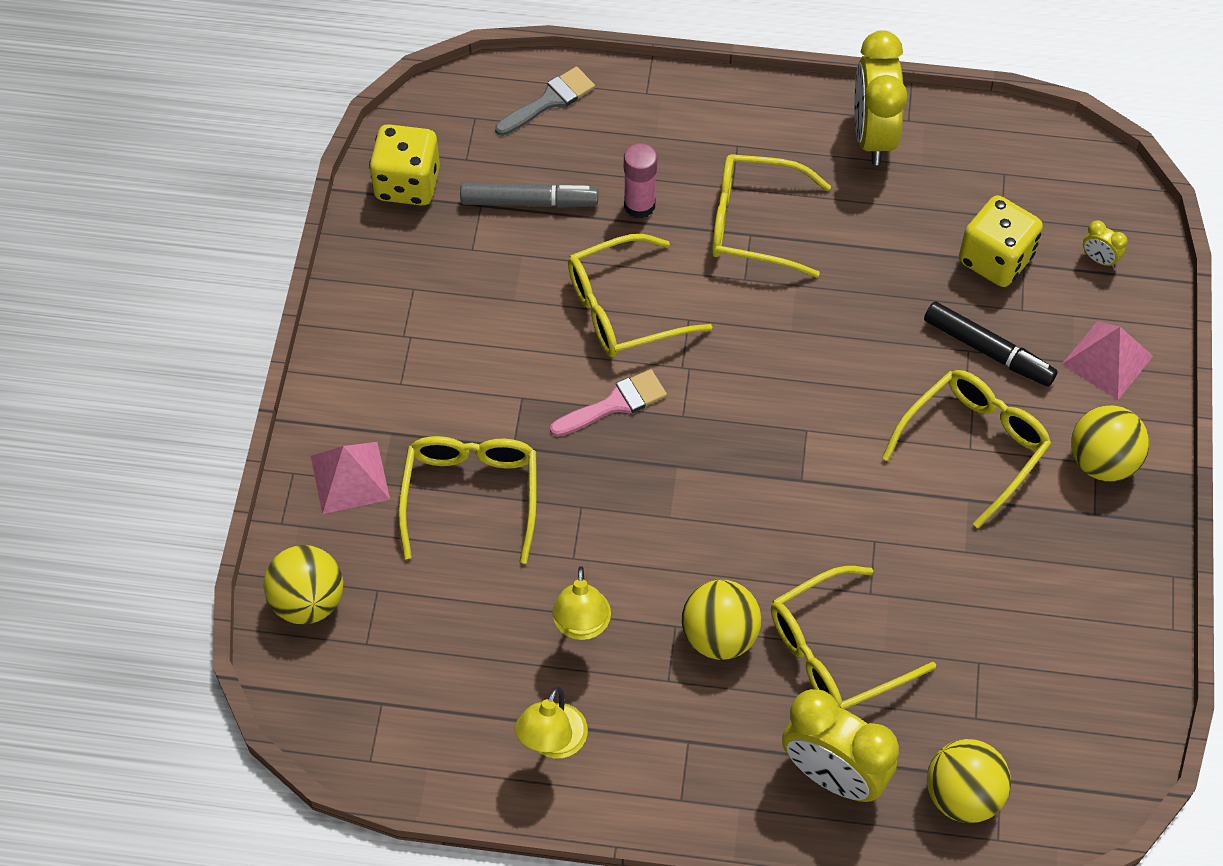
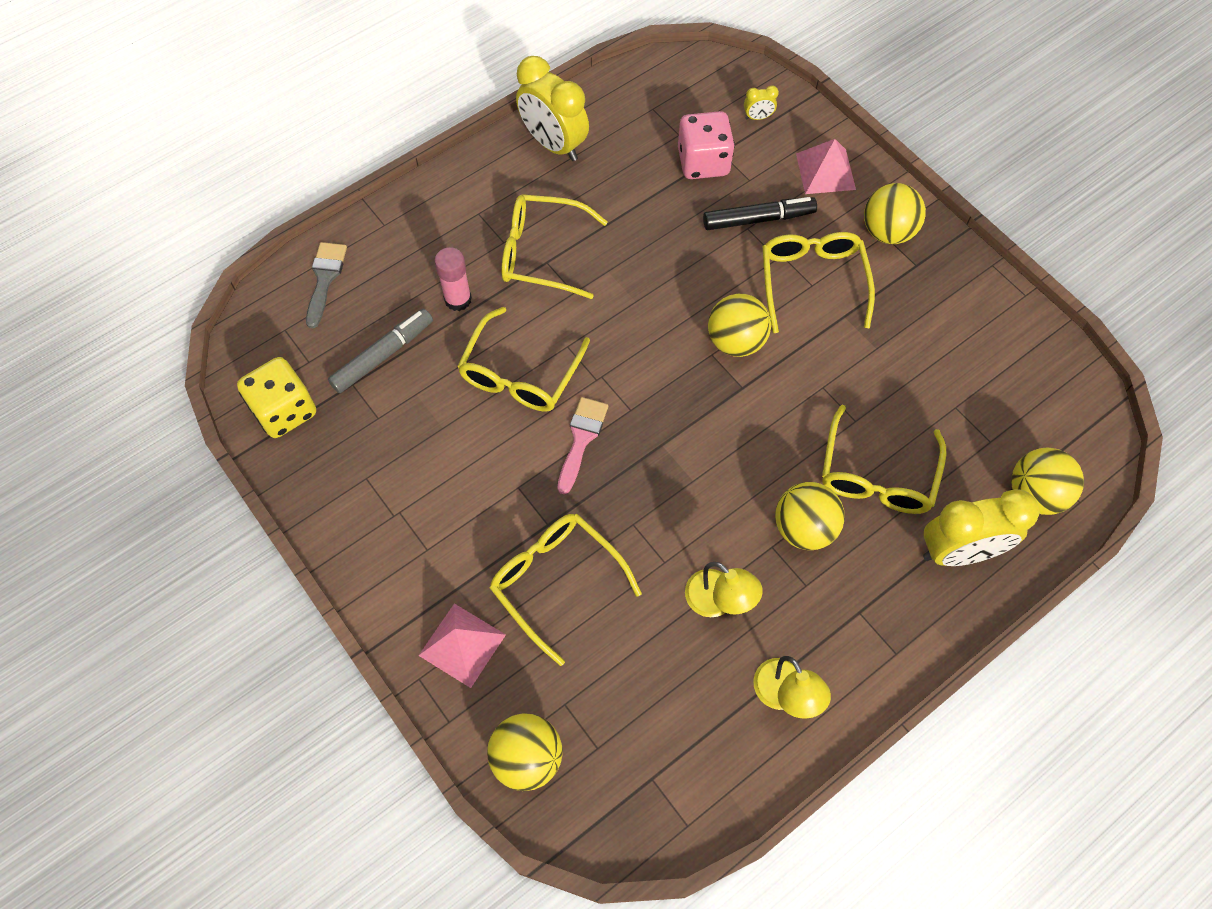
camera: 45 degrees left, 5 degrees up
yellow glasses [712,154,831,278] -> yellow glasses turned 45 degrees clockwise [501,194,608,299]
yellow dice [959,195,1043,287] -> pink dice [678,111,735,179]
none -> yellow ball [708,294,771,357]

